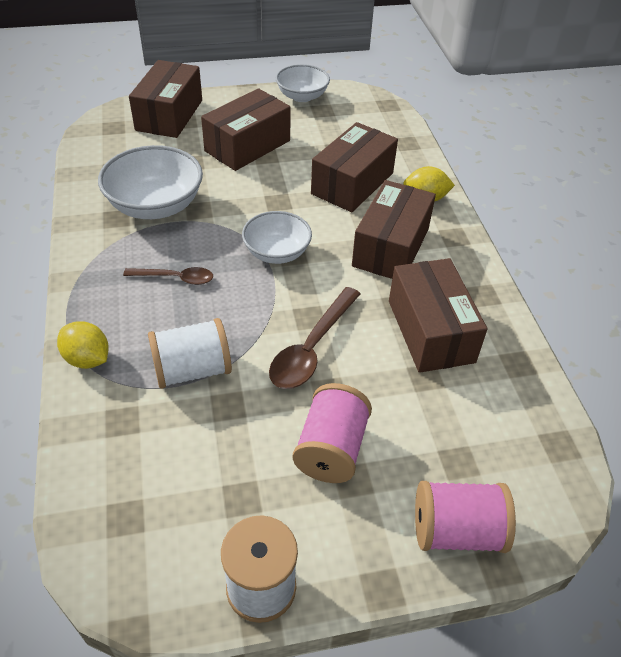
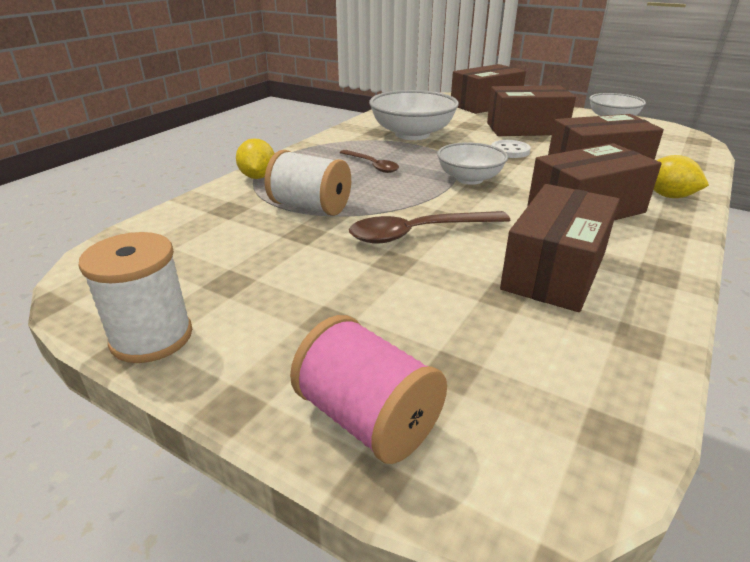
camera: 45 degrees right, 15 degrees down
pink spool [293,383,372,483] -> none
none -> white button [491,140,531,158]

